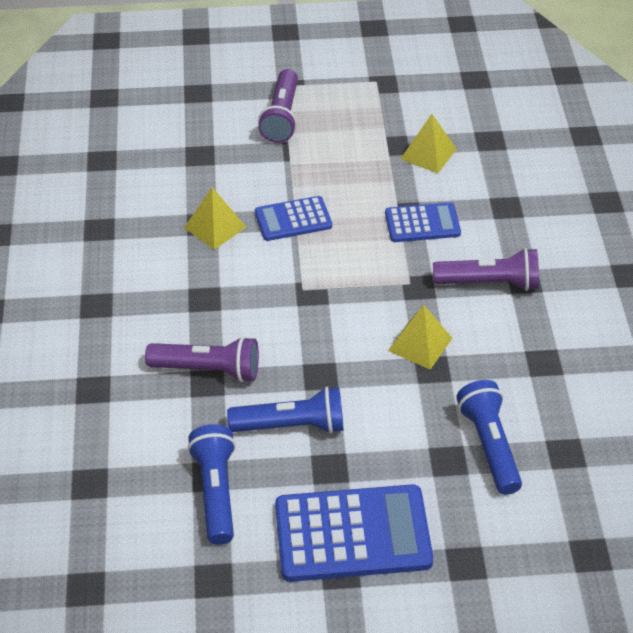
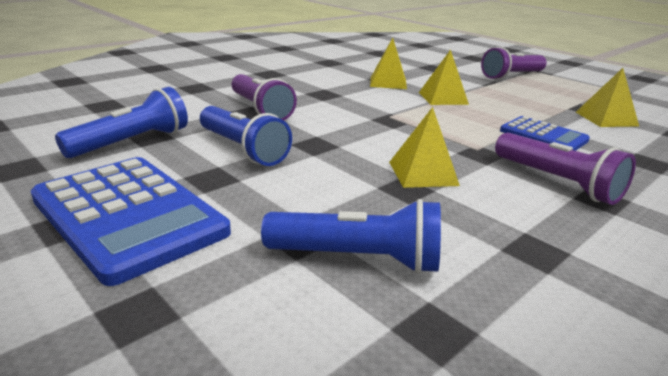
camera: 50 degrees right, 20 degrees down
blue calculator [255,196,332,241] -> yellow pyramid [419,49,469,105]
blue flashlight [456,380,522,495] -> blue flashlight turned 60 degrees clockwise [261,199,441,274]

